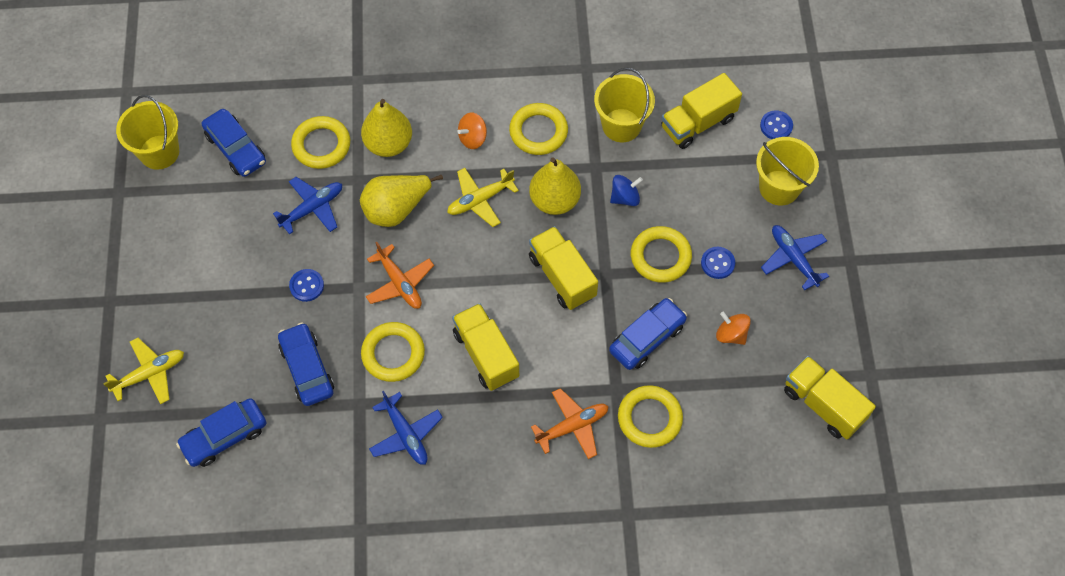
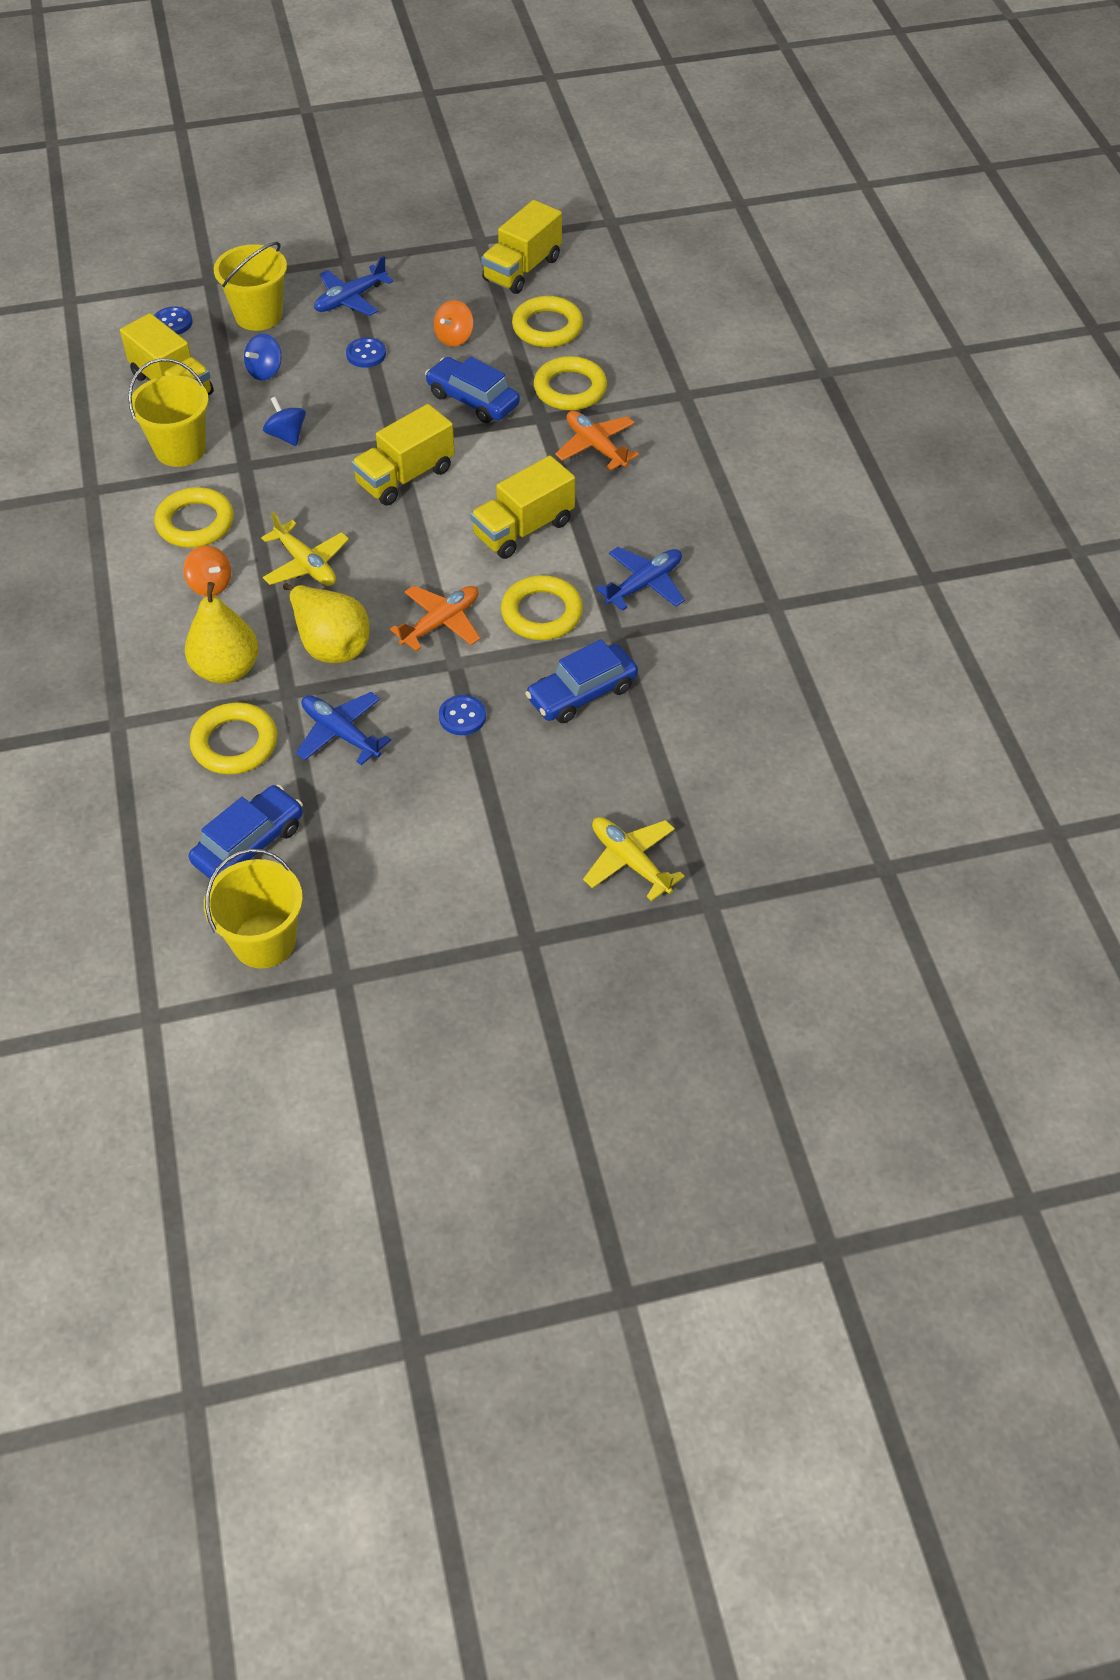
camera: 100 degrees left, 10 degrees down
blue car [176,398,266,467] -> none
yellow pear [529,157,581,215] -> none
yellow ring [631,226,692,283] -> yellow ring moved to [512,296,583,347]
none -> blue spinning top [244,334,282,380]

